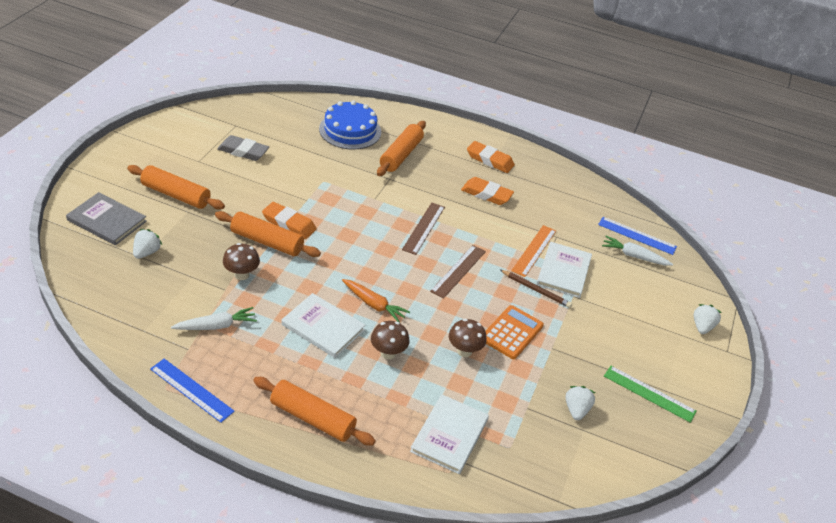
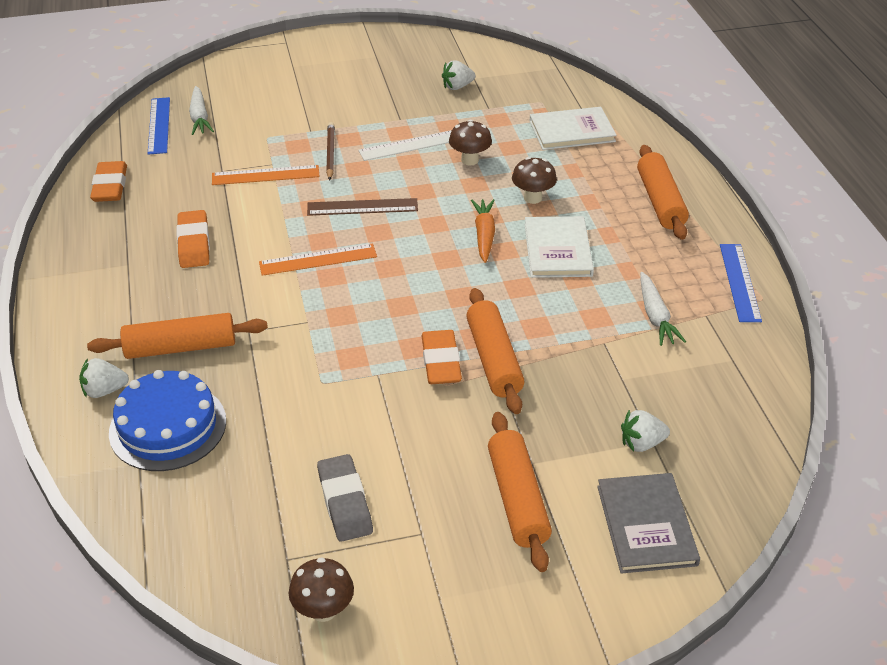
camera: 120 degrees left, 0 degrees up
white carrot [171,307,257,330] -> white carrot turned 135 degrees counterclockwise [640,272,686,346]
brown mushroom [223,243,260,280] -> brown mushroom moved to [289,557,354,622]
brown ruler [402,202,445,255] -> orange ruler [259,243,377,276]
orange eraser [467,141,515,173] -> orange eraser moved to [90,161,127,202]
orange calculator [485,305,544,359] -> white ruler [358,130,452,161]
white book [537,242,592,298] -> none
green ruler [604,366,697,423] -> none
white strawberry [694,304,722,334] -> white strawberry moved to [79,358,129,398]

